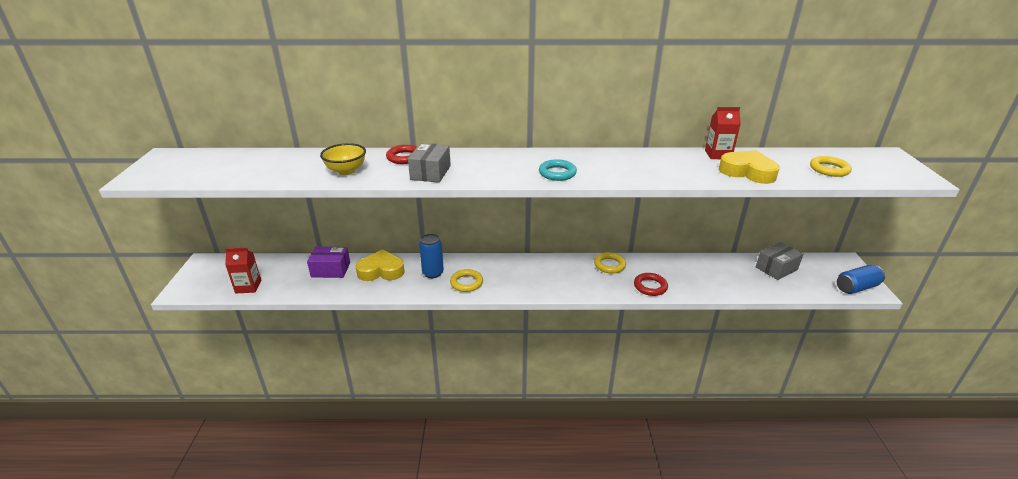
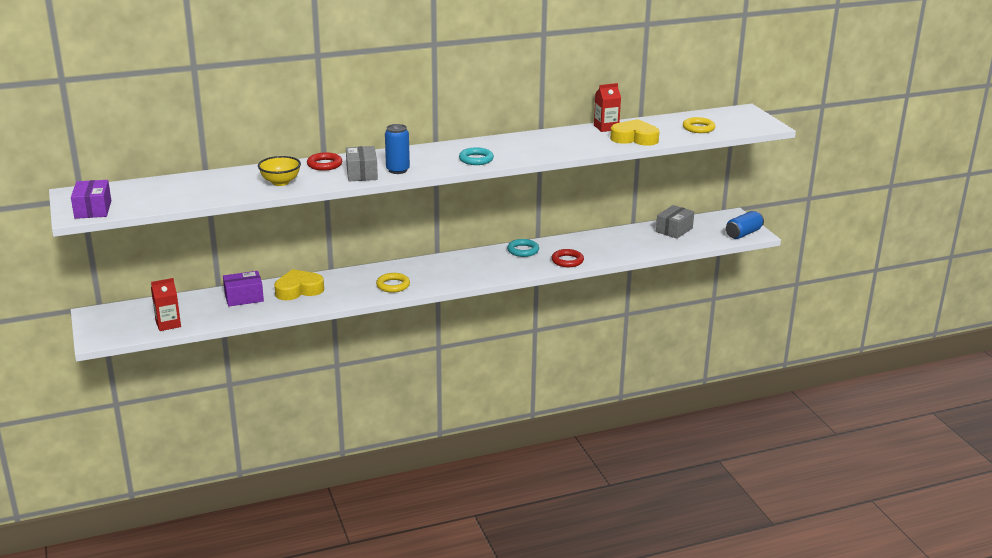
camera: 20 degrees left, 5 degrees down
blue can [419,234,444,278] -> blue can moved to [385,124,410,174]
yellow ring [594,252,626,273] -> turquoise ring [507,239,539,257]
none -> purple box [71,180,111,219]

